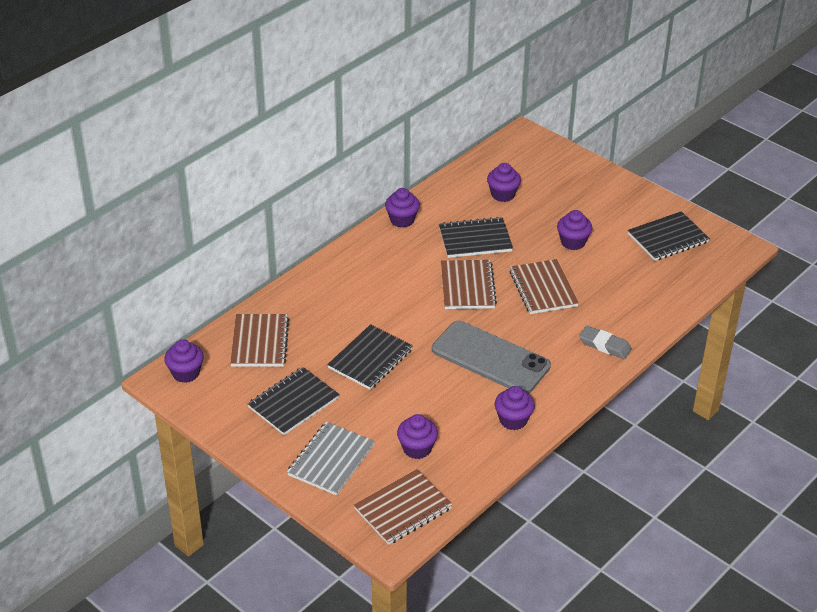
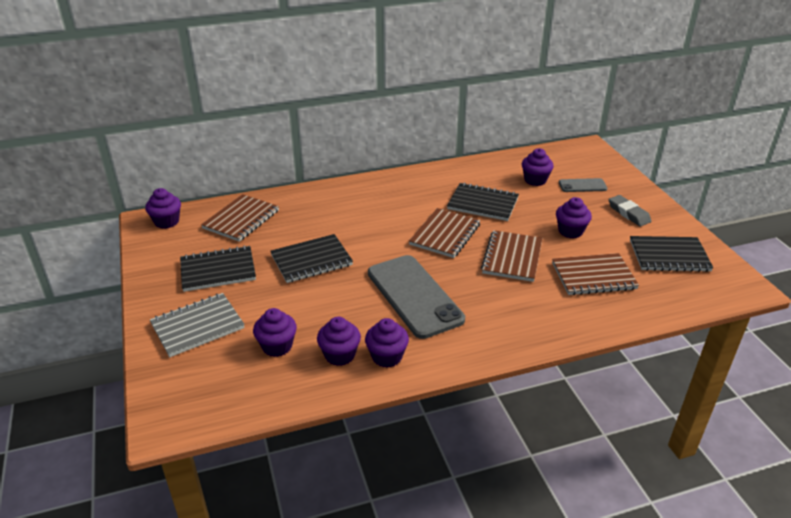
camera: 30 degrees right, 5 degrees down
brown notebook [354,469,452,545] -> brown notebook moved to [552,253,639,295]
purple cupcake [385,188,420,228] -> purple cupcake moved to [317,317,361,366]
grey eraser [579,326,632,359] -> grey eraser moved to [609,195,651,227]
none -> grey phone [559,178,607,192]

